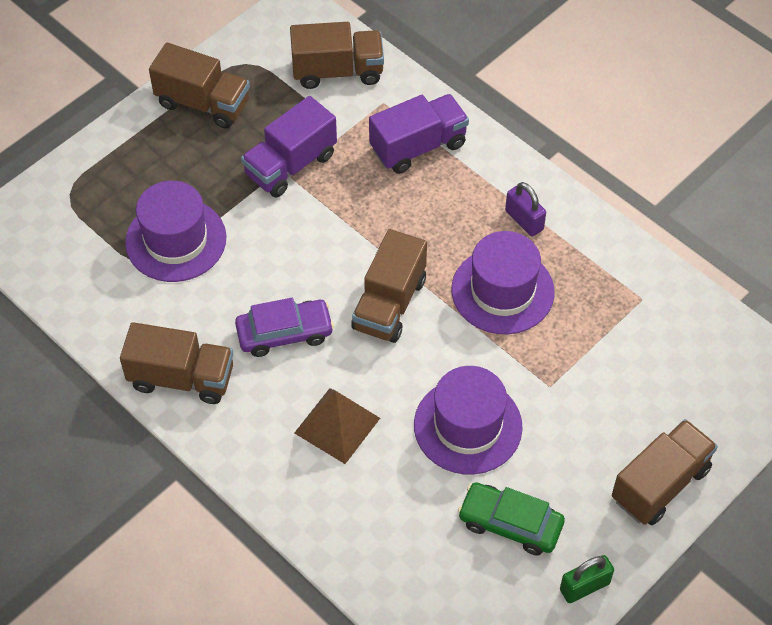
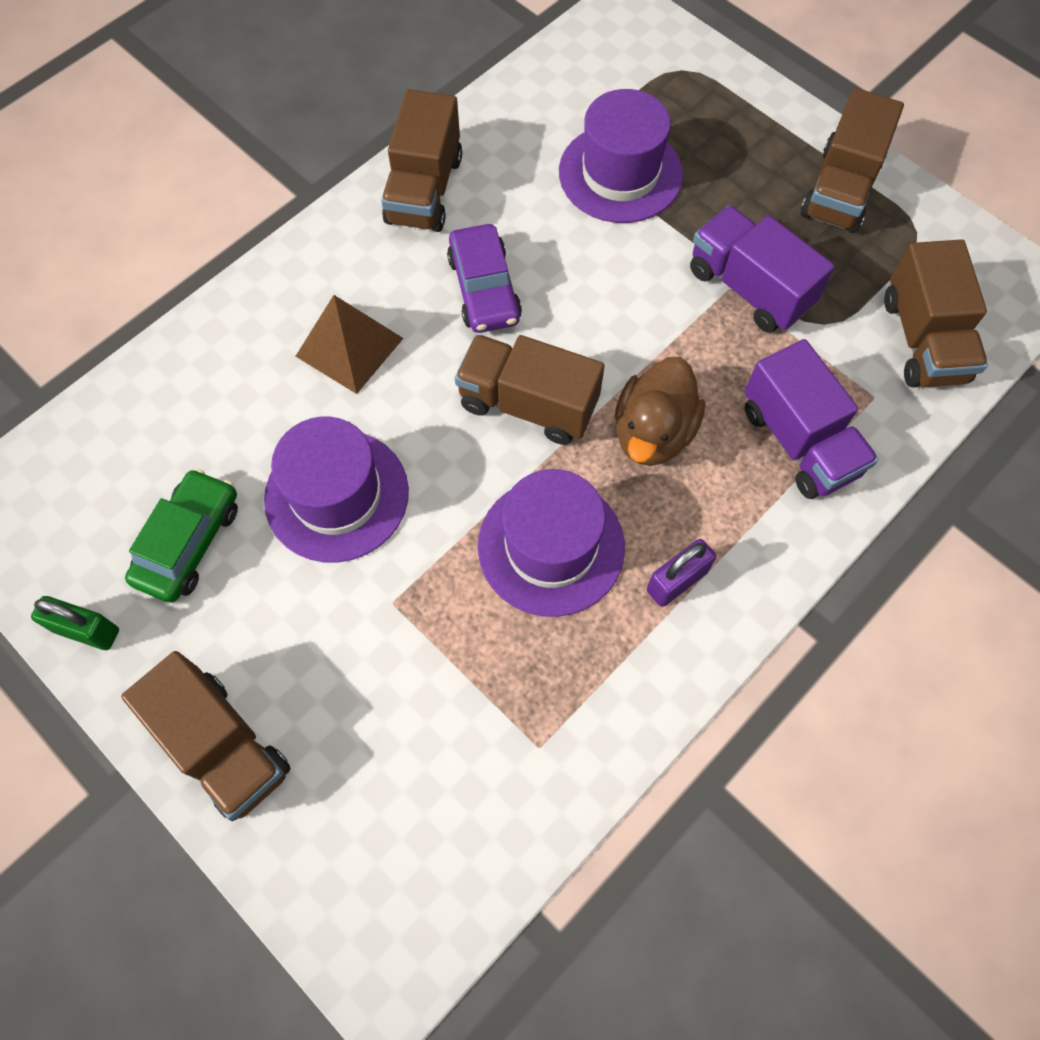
camera: 90 degrees right, 10 degrees up
green padlock [560,555,614,603] -> green padlock turned 45 degrees counterclockwise [31,596,119,650]
none -> brown duck [615,357,705,466]

